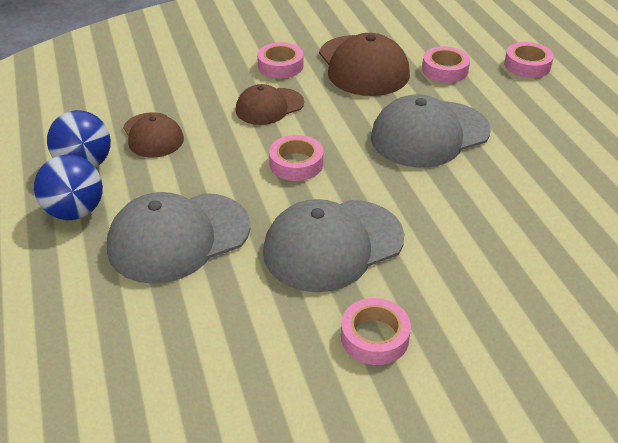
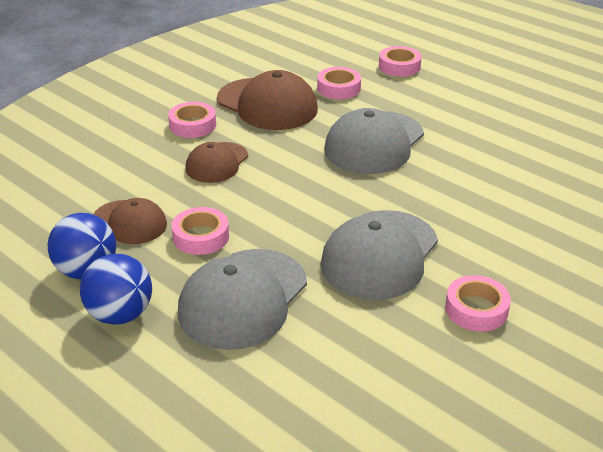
camera: 30 degrees left, 5 degrees down
pink tape [269,135,323,181] -> pink tape moved to [172,207,229,255]

